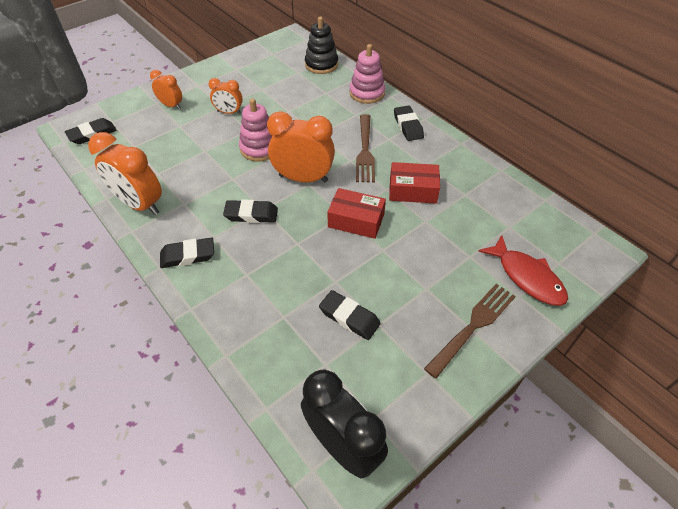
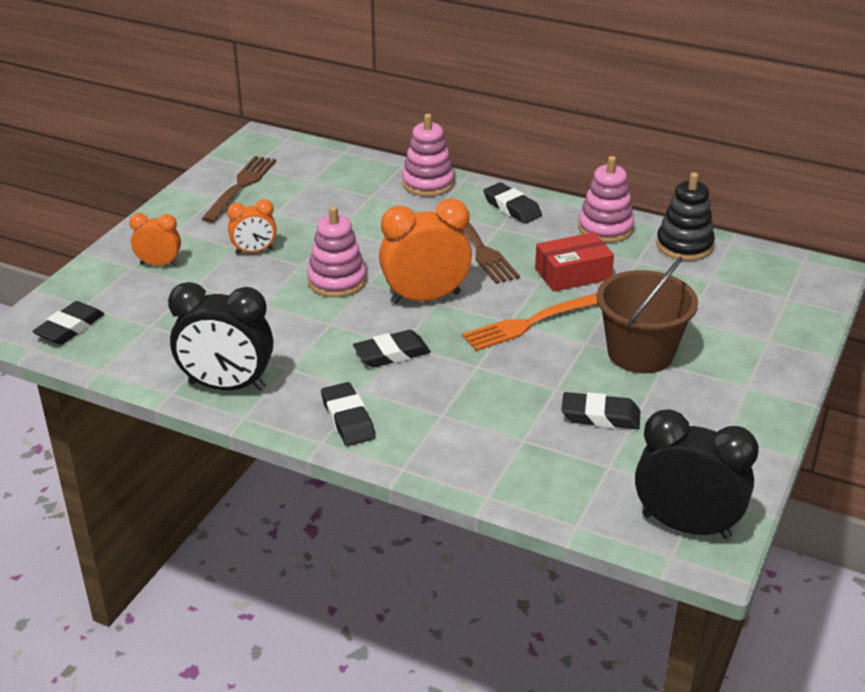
camera: 25 degrees left, 15 degrees down
orange clock [88,132,162,215] -> black clock [168,282,273,391]
black eraser [160,237,214,268] -> black eraser turned 75 degrees counterclockwise [321,382,376,446]
black stacking toy [305,17,338,74] -> black stacking toy moved to [656,172,715,261]
red box [327,188,386,239] -> orange fork [462,293,598,351]
brown fork [424,284,516,379] -> brown fork moved to [202,156,276,223]
red fish [478,235,568,306] -> none
none -> pink stacking toy [578,156,634,243]
none -> brown bucket [596,257,698,373]

